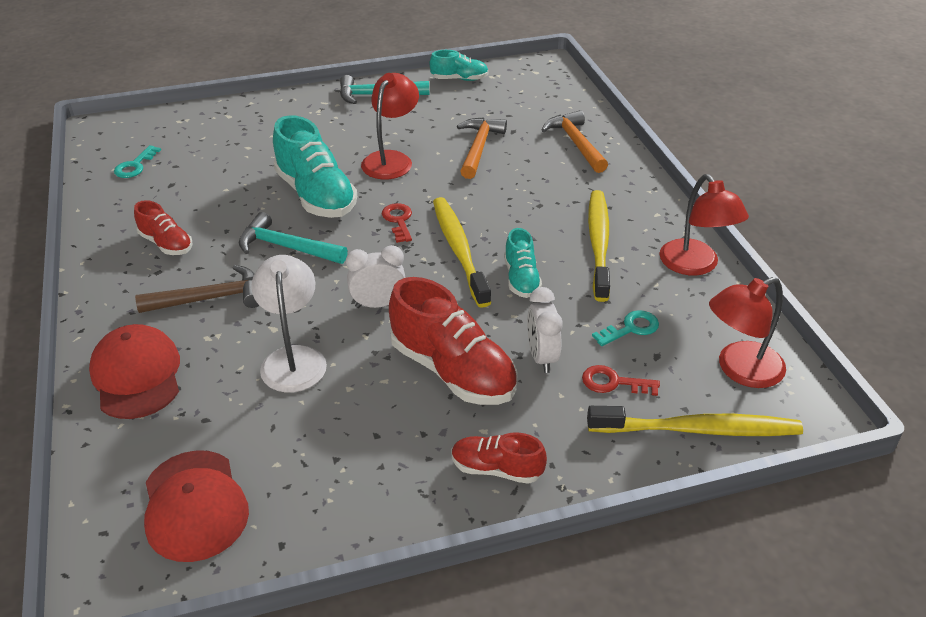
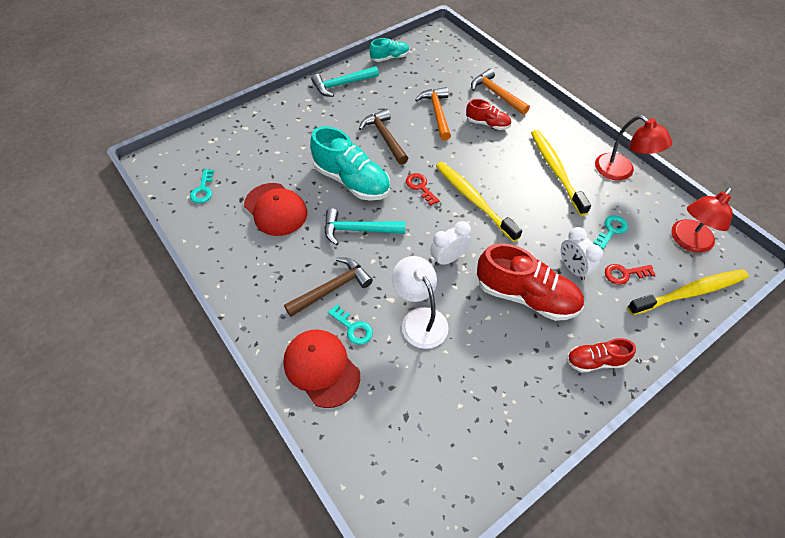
camera: 20 degrees left, 15 degrees up
red shoe [134,200,193,255] -> red shoe moved to [466,99,511,130]
red cap [144,450,249,562] -> red cap moved to [244,183,307,236]
red lamp [361,73,419,179] -> brown hammer [359,109,409,165]
turquoise shoe [504,228,542,298] -> none
none -> turquoise key [328,305,373,345]

